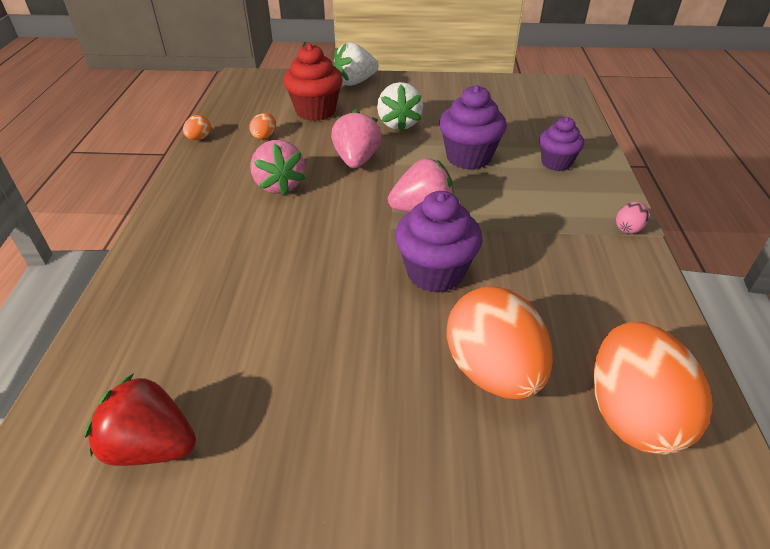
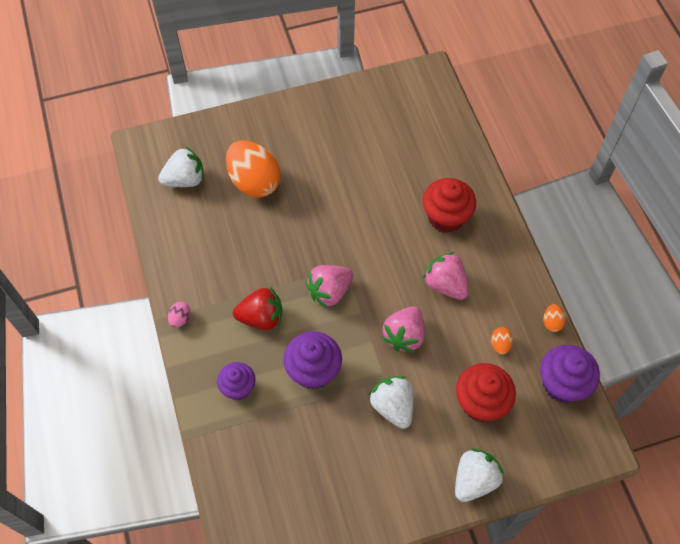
camera: 160 degrees right, 20 degrees up
red strawberry [85,373,196,466] -> red strawberry moved to [233,287,282,330]
pink strawberry [331,109,381,168] -> pink strawberry turned 45 degrees clockwise [381,306,425,353]
purple cupcake [395,191,482,293] -> purple cupcake moved to [540,345,600,403]
orange egg [594,322,713,454] -> white strawberry [158,147,204,187]
none -> red cupcake [423,178,476,233]

